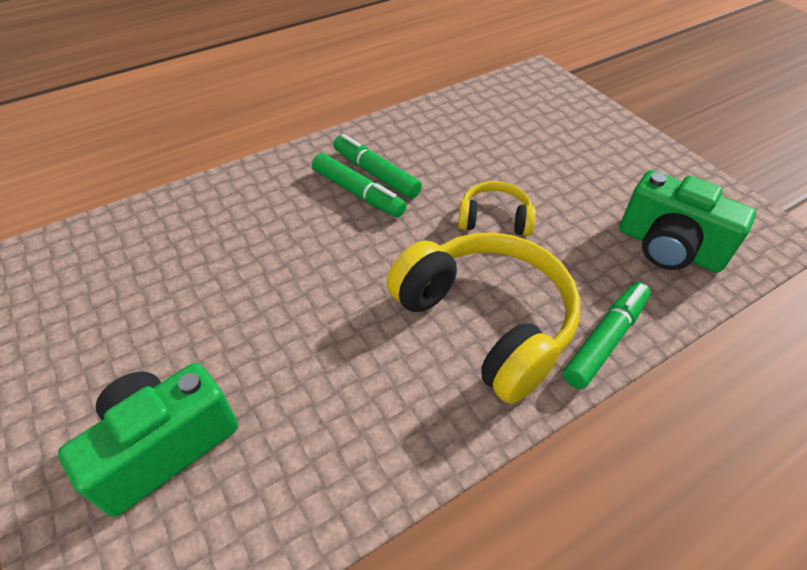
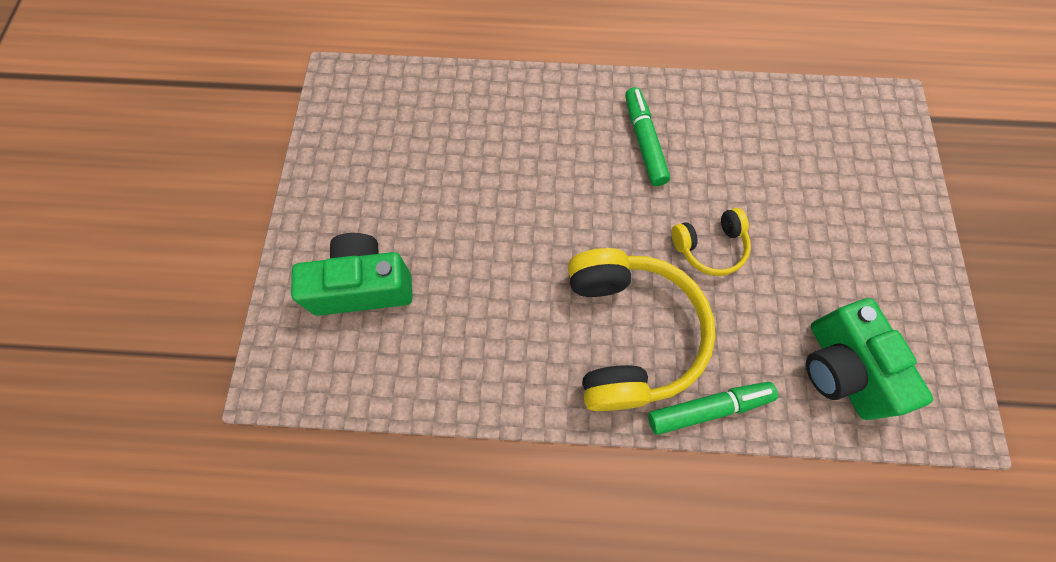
camera: 35 degrees right, 20 degrees up
green marker [312,153,407,217] -> none
yellow headphones [458,181,536,236] -> yellow headphones turned 120 degrees clockwise [671,208,751,276]

